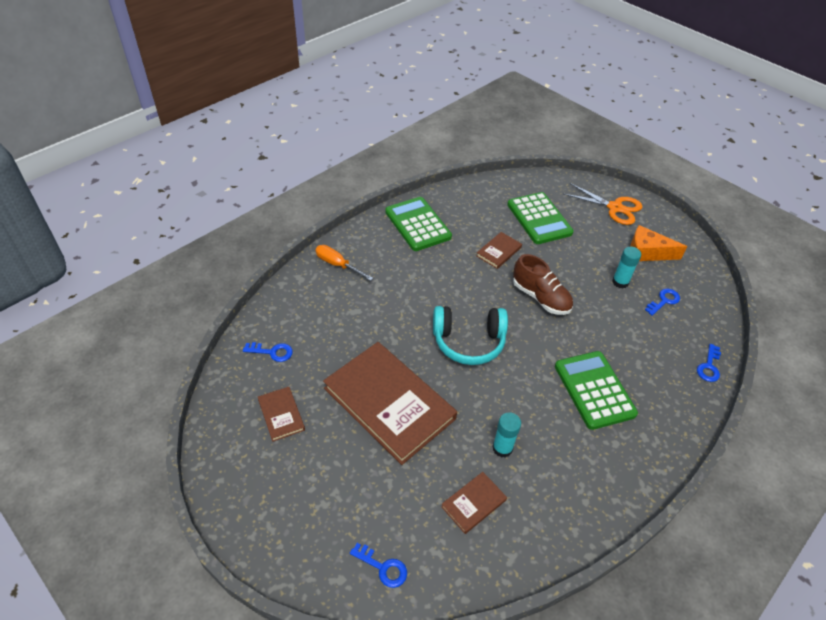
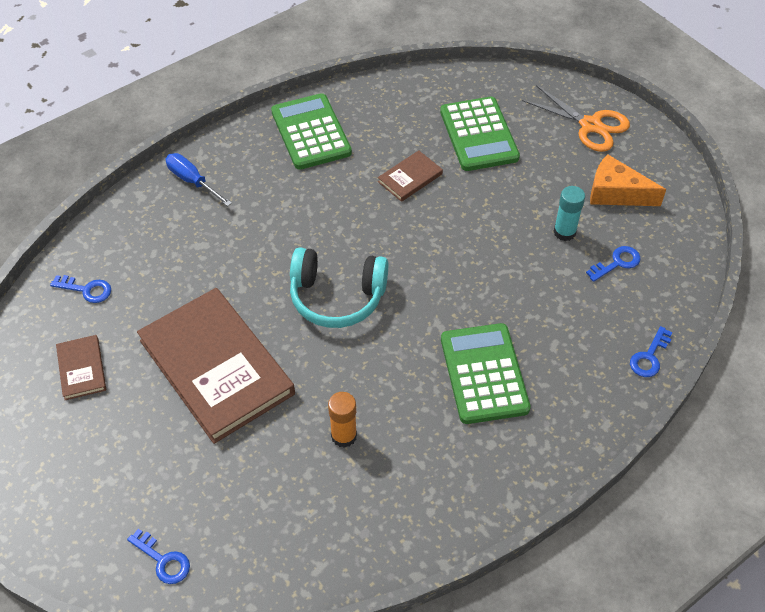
camera: 10 degrees right, 5 degrees up
orange screwdriver [315,245,373,281] -> blue screwdriver [166,153,232,206]
brown book [441,472,507,534] -> none
turquoise glue stick [492,412,521,458] -> orange glue stick [328,392,357,448]
brown shoe [513,254,573,315] -> none

